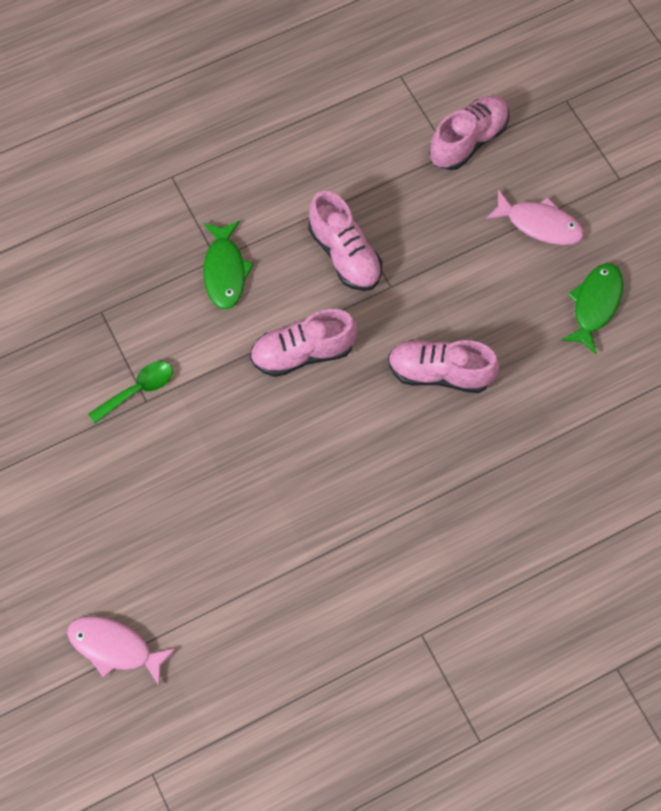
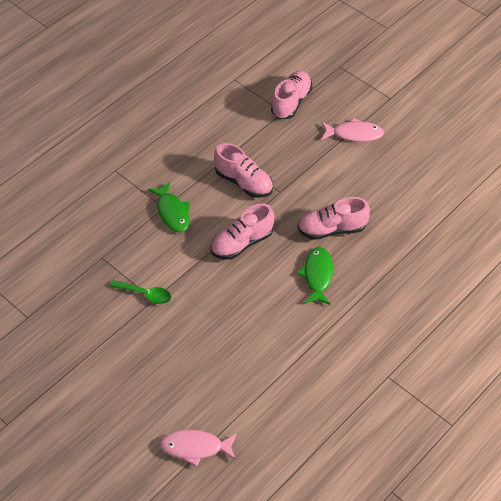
camera: 20 degrees left, 15 degrees down
green spoon [88,361,173,423] -> green spoon turned 75 degrees clockwise [110,280,171,304]
green fish [561,263,623,354] -> green fish moved to [298,247,333,305]

